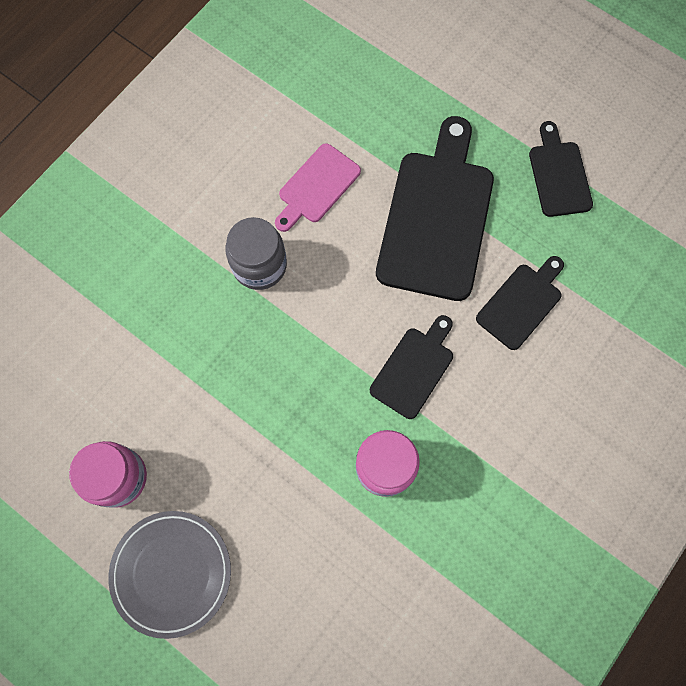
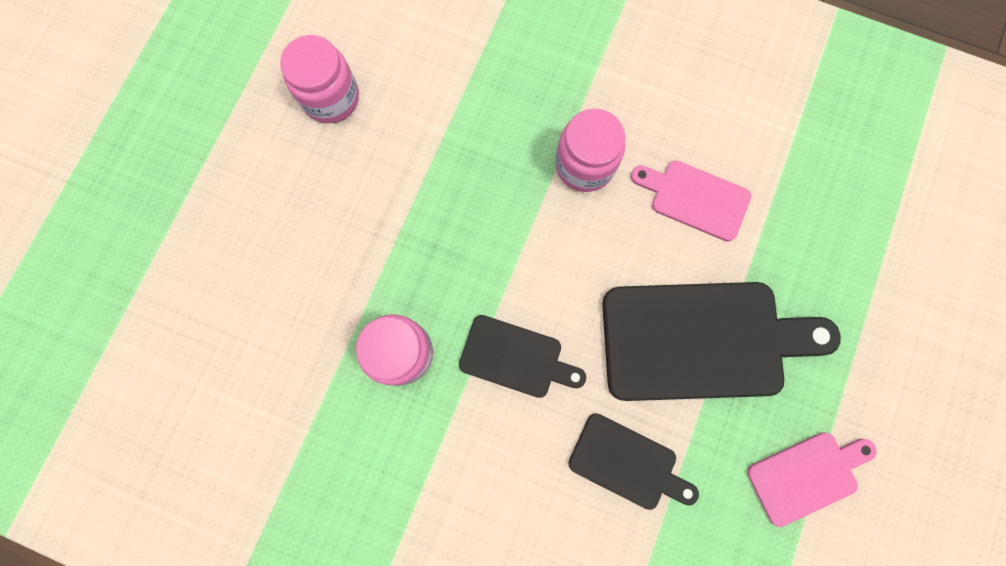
camera: 75 degrees right, 5 degrees up
grey plate [109,511,231,639] -> none
grey jar [225,217,287,290] -> pink jar [555,108,625,192]
black cutting board [529,121,593,217] -> pink cutting board [747,432,877,527]

